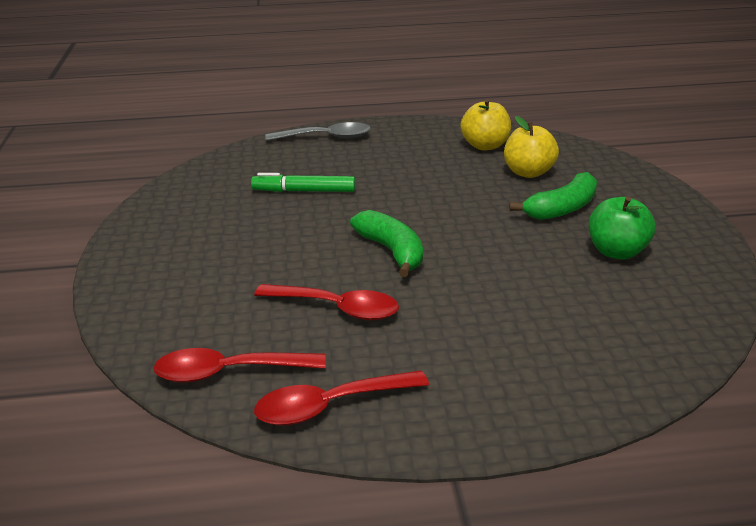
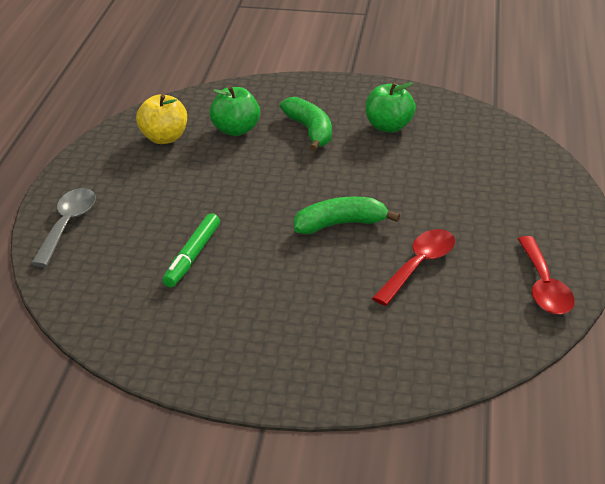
camera: 75 degrees left, 5 degrees up
red spoon [154,348,326,383] -> none
yellow apple [504,116,559,178] -> green apple [209,86,260,136]

